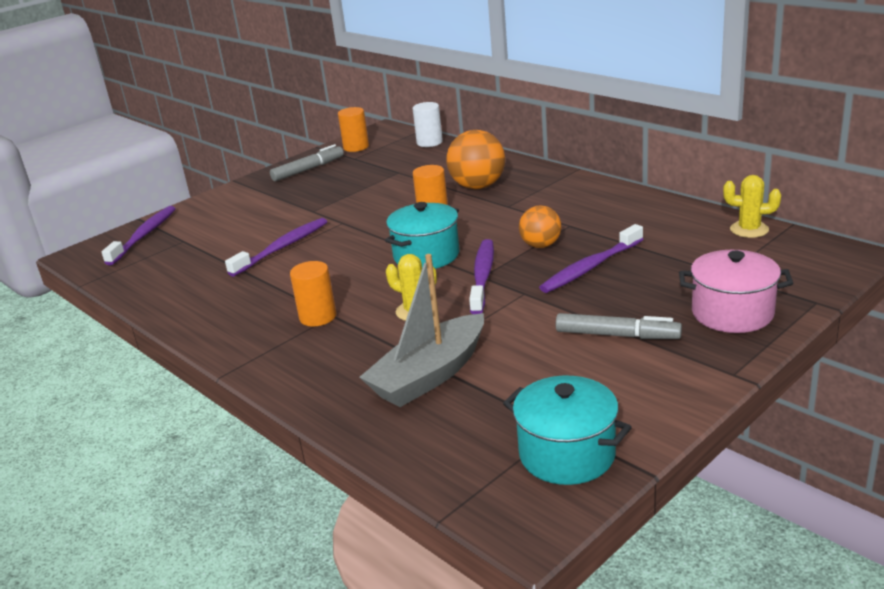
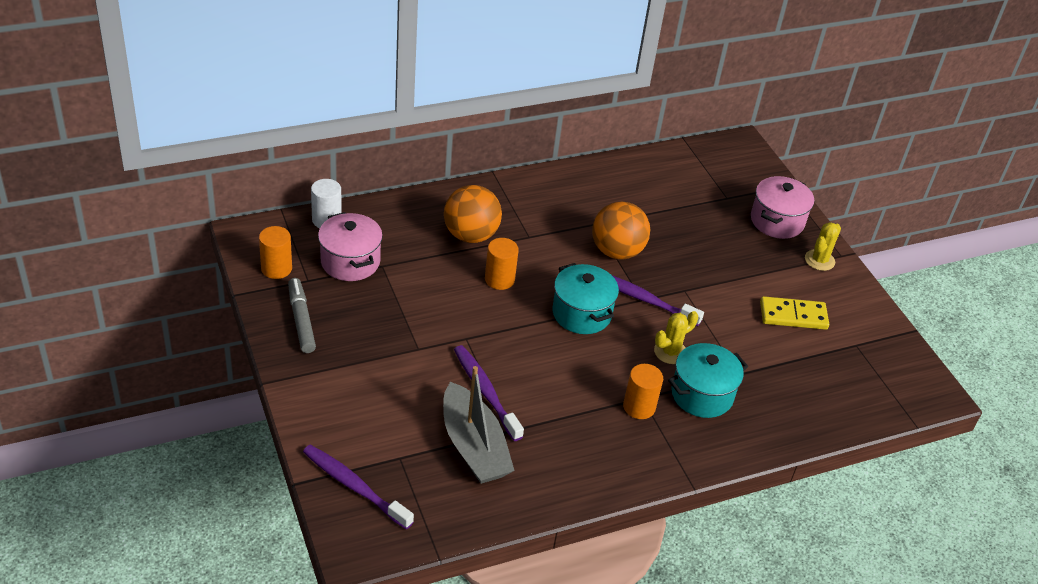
camera: 75 degrees left, 15 degrees up
grey boat [359,254,484,407] -> grey boat moved to [443,366,515,484]
turquoise pot [503,376,632,485] -> turquoise pot moved to [668,343,748,418]
orange ball [519,206,561,248] -> orange ball [592,202,650,260], size x1.60
purple toothbrush [539,224,643,293] -> none
grey marker [556,313,682,339] -> none
yellow cactus [723,175,781,238] -> yellow cactus moved to [805,222,841,271]
none -> pink pot [318,212,383,281]
none -> yellow domino [760,296,829,330]

